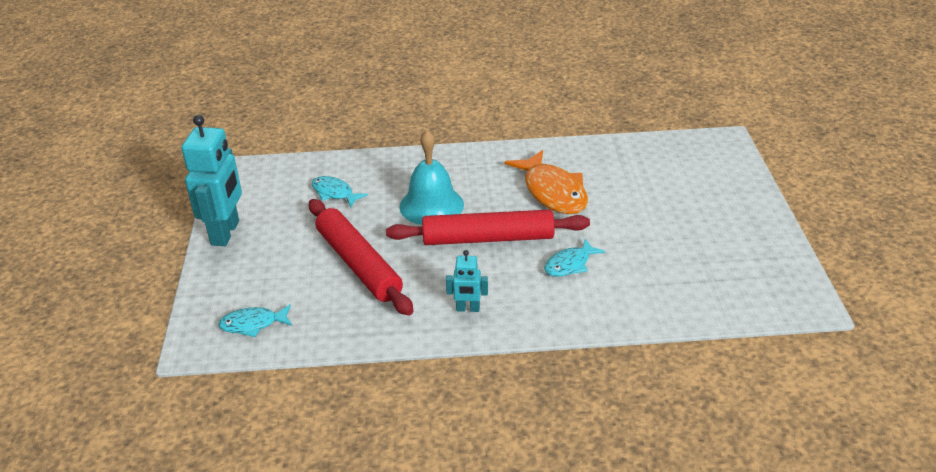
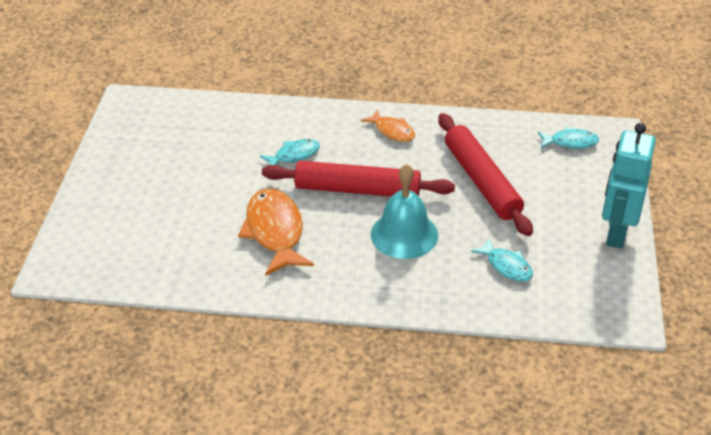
camera: 170 degrees left, 5 degrees up
turquoise robot [446,250,488,312] -> orange fish [361,110,415,142]

